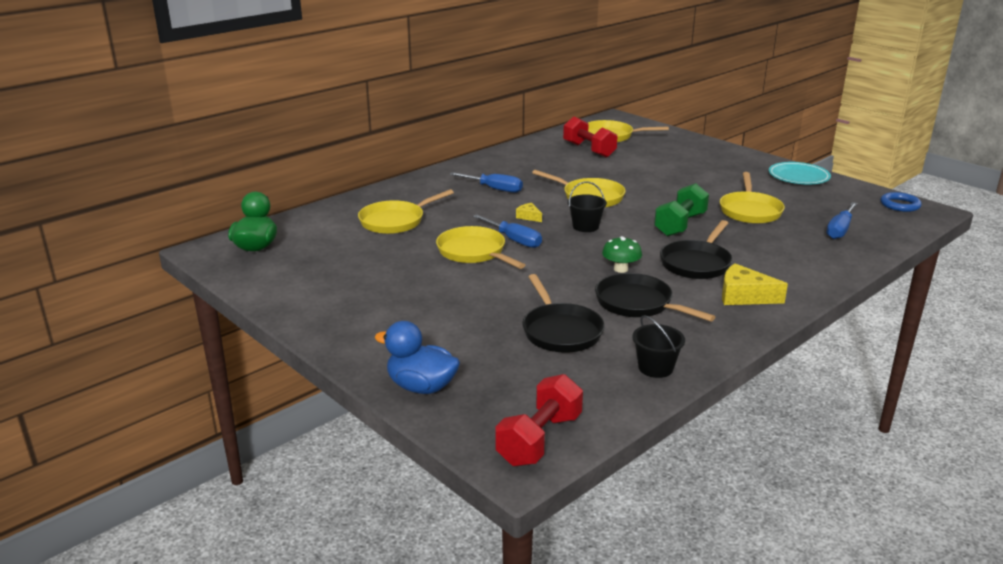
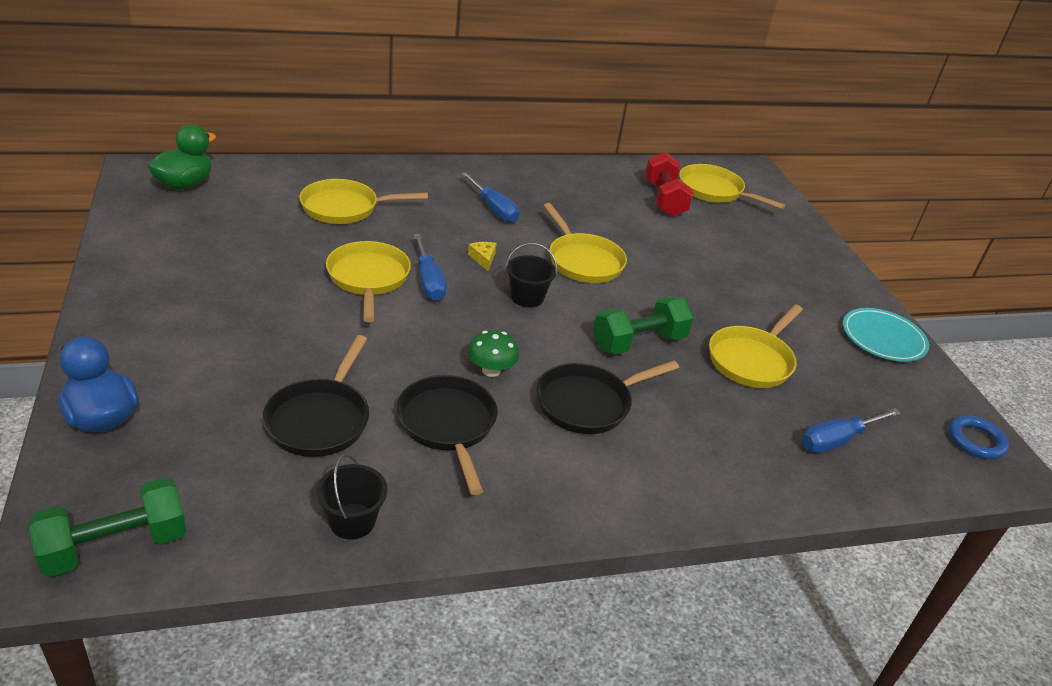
camera: 25 degrees right, 10 degrees up
red dumbbell [495,374,583,466] -> green dumbbell [29,477,187,577]
yellow cheese [722,263,788,305] -> none

